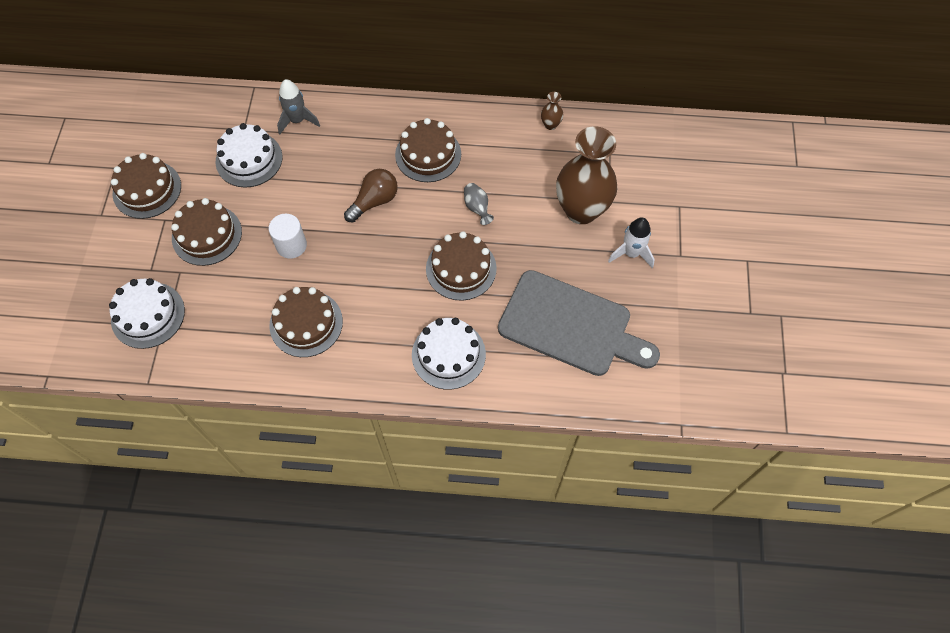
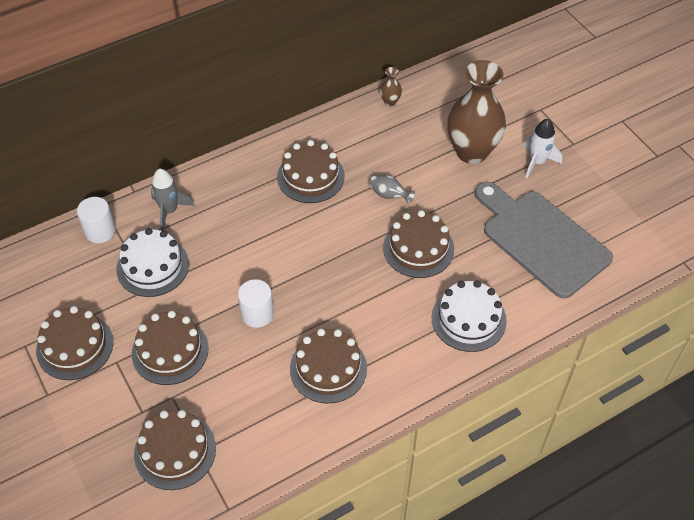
camera: 35 degrees left, 10 degrees down
white cake [109,278,185,349] -> brown cake [134,410,216,490]
brown light bulb [344,169,398,222] -> none
grey cutting board [498,270,660,376] -> grey cutting board turned 120 degrees counterclockwise [475,182,613,299]
none -> white cylinder [77,197,116,243]

